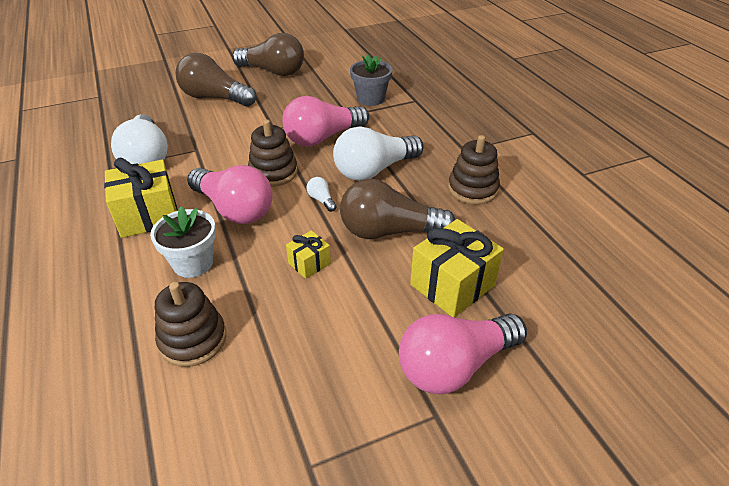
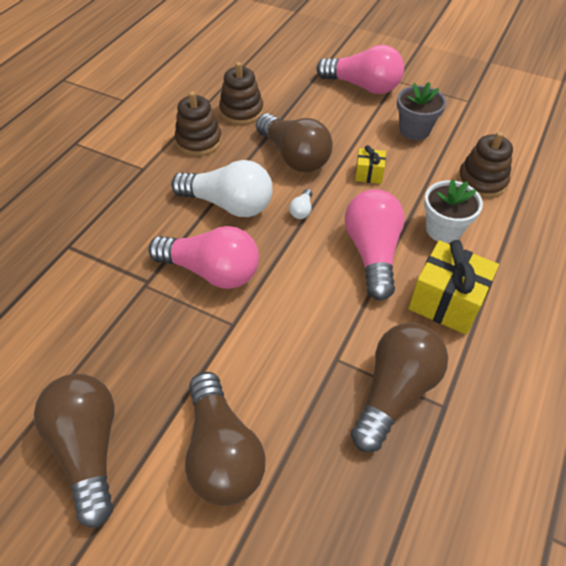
camera: 130 degrees left, 10 degrees up
white light bulb [111,114,168,164] -> brown light bulb [351,323,448,452]
brown stacking toy [248,120,298,187] -> brown stacking toy moved to [219,62,264,125]
grey flower pot [350,54,393,106] -> grey flower pot moved to [397,82,446,140]
yellow gift [410,219,504,317] -> none

